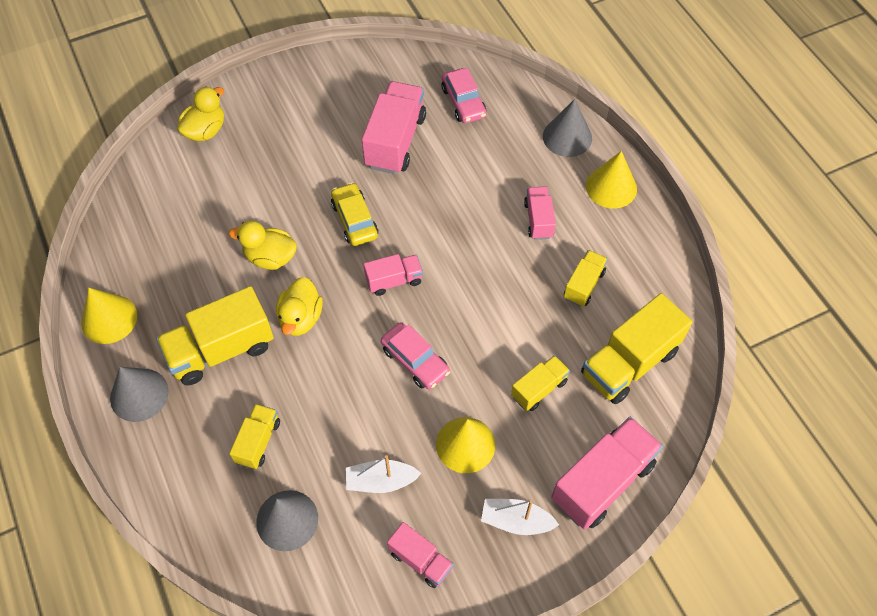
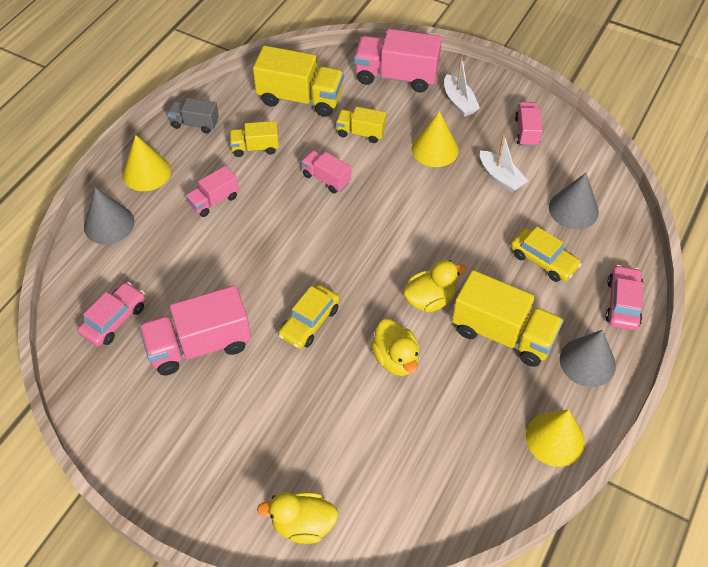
camera: 125 degrees left, 5 degrees down
yellow truck [229,404,280,469] -> yellow car [511,227,582,282]
pink truck [363,254,423,296] -> pink truck moved to [301,150,351,194]
pink car [381,322,450,389] -> pink car moved to [605,265,643,330]
none -> grey truck [167,98,219,134]

